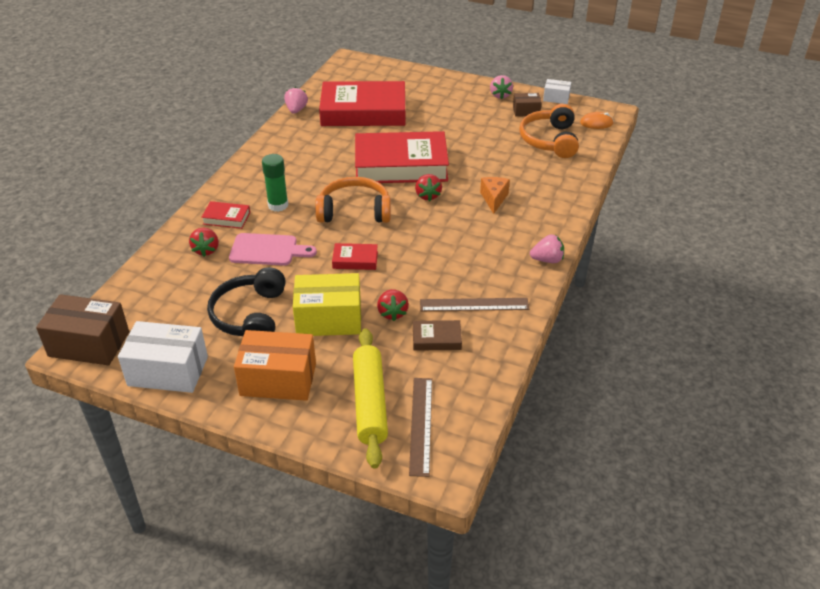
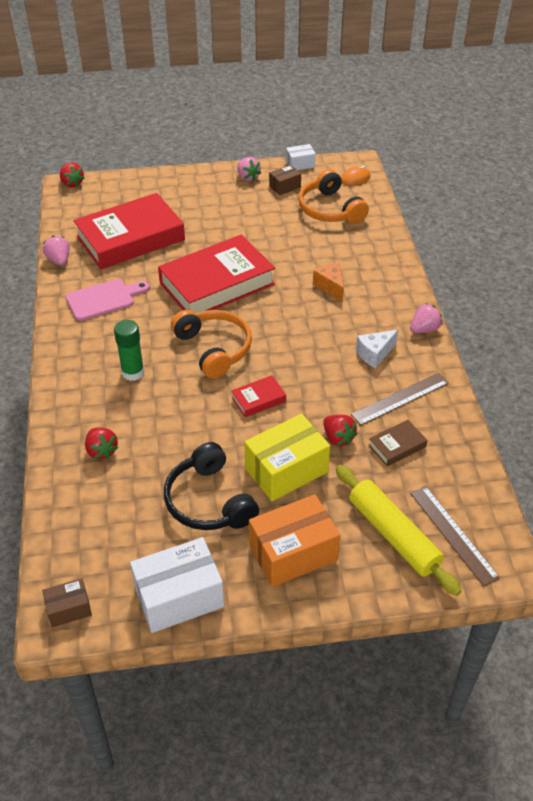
camera: 30 degrees left, 5 degrees up
brown box [36,294,129,365] -> brown box [42,578,92,627], size x0.52
red book [201,201,250,229] -> none
pink cutting board [229,233,317,266] -> pink cutting board moved to [66,279,150,321]
orange headphones [315,177,391,223] -> orange headphones turned 90 degrees clockwise [171,310,252,379]
red strawberry [415,174,442,201] -> red strawberry moved to [60,163,84,188]
none -> white cheese [356,330,398,368]

